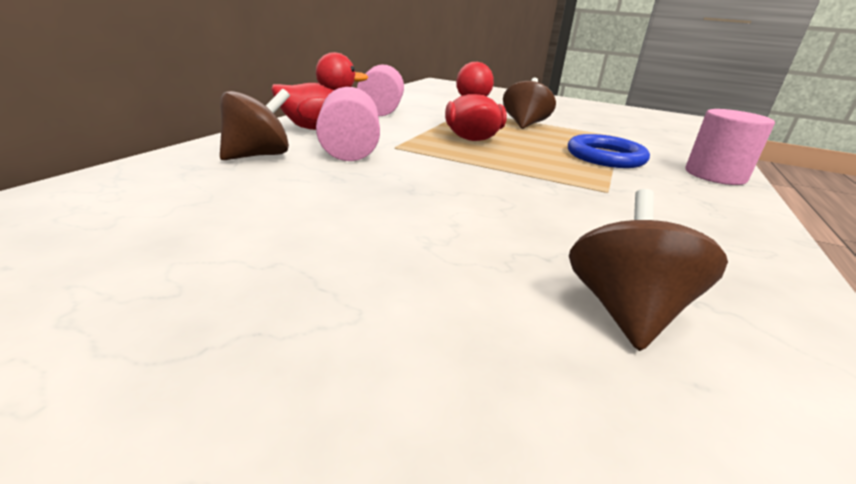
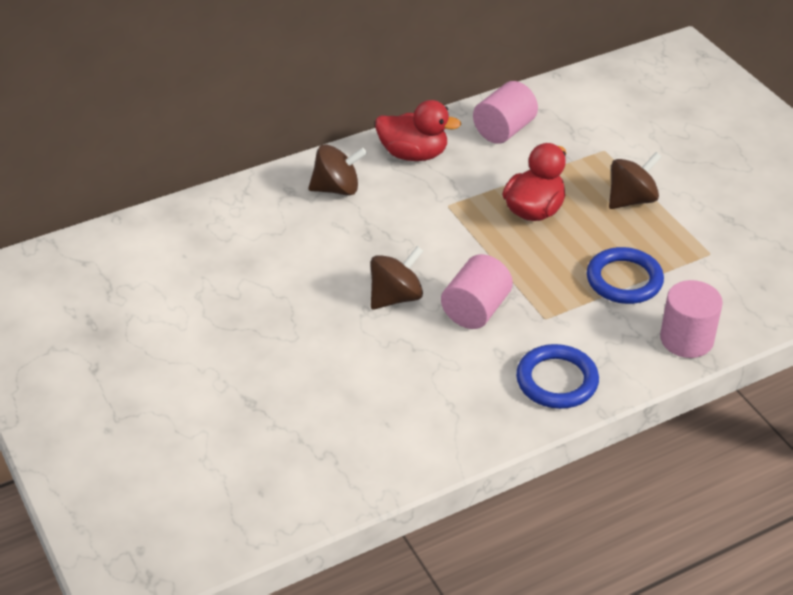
camera: 40 degrees right, 15 degrees up
pink cylinder [316,87,380,161] -> pink cylinder moved to [441,254,513,329]
brown spinning top [569,189,728,351] -> brown spinning top moved to [371,246,423,309]
none -> blue ring [516,344,599,409]

